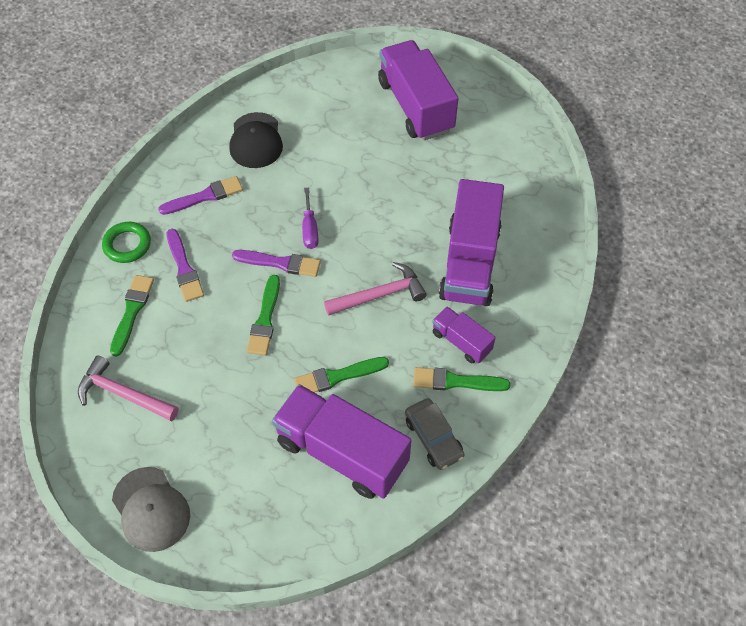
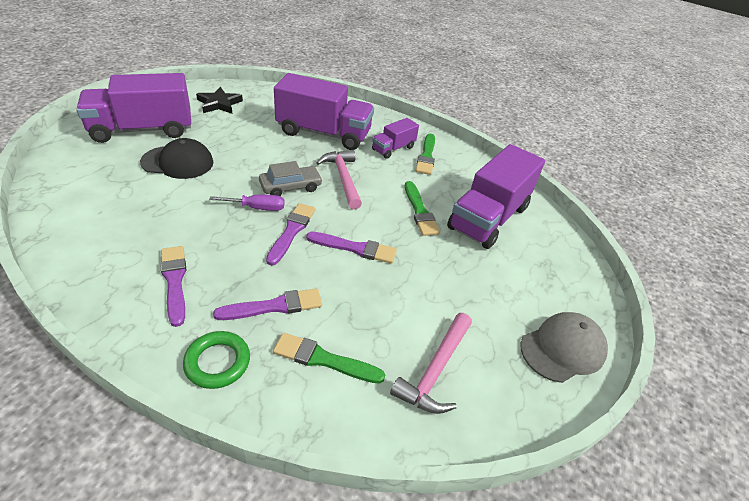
camera: 90 degrees left, 15 degrees down
black cap [229,112,283,168] -> black cap moved to [140,138,213,179]
green brush [247,275,280,355] -> purple brush [306,232,397,264]
grey car [405,398,465,470] -> grey car moved to [259,161,323,196]
none -> black star [196,87,243,114]

